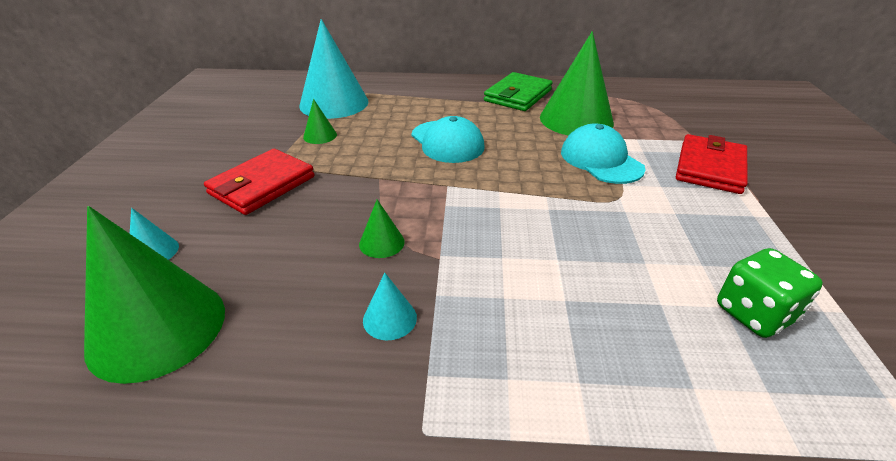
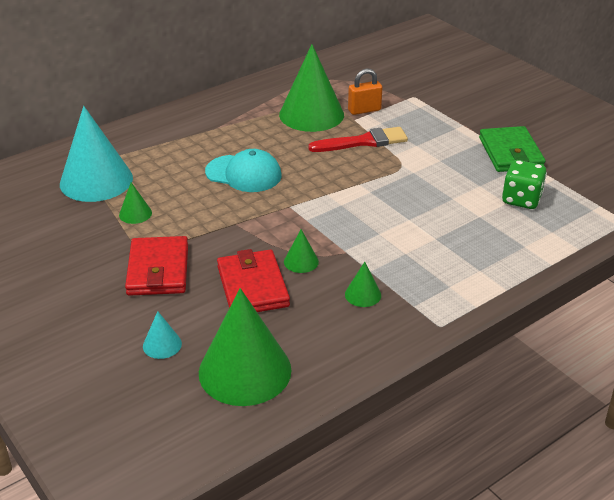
camera: 40 degrees left, 0 degrees up
turquoise cone [363,273,417,340] -> green cone [345,262,381,307]
green wallet [484,72,553,111] -> green wallet moved to [479,126,546,172]
turquoise cap [561,123,646,184] -> red brush [308,127,408,152]
red wallet [676,134,748,194] -> red wallet moved to [217,249,290,312]
none -> orange padlock [348,69,382,115]

